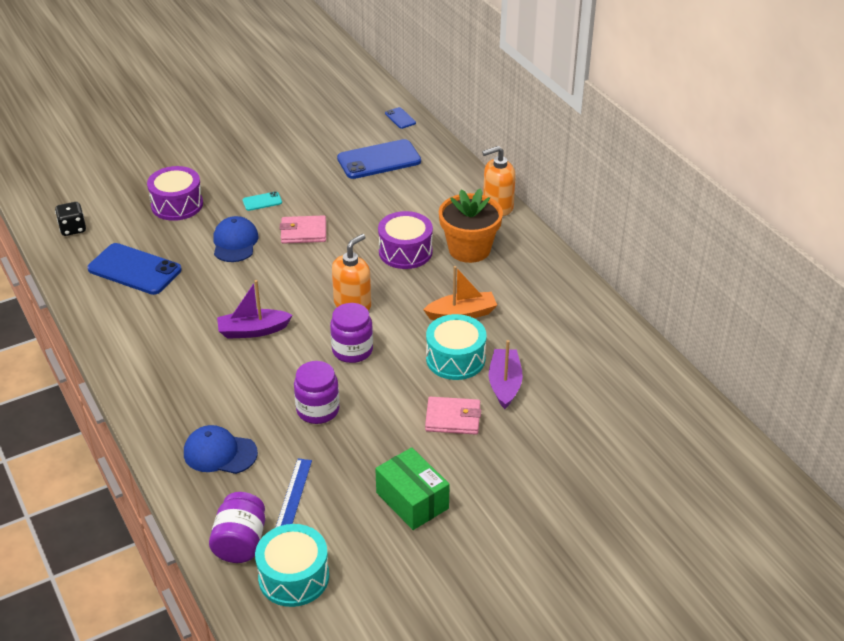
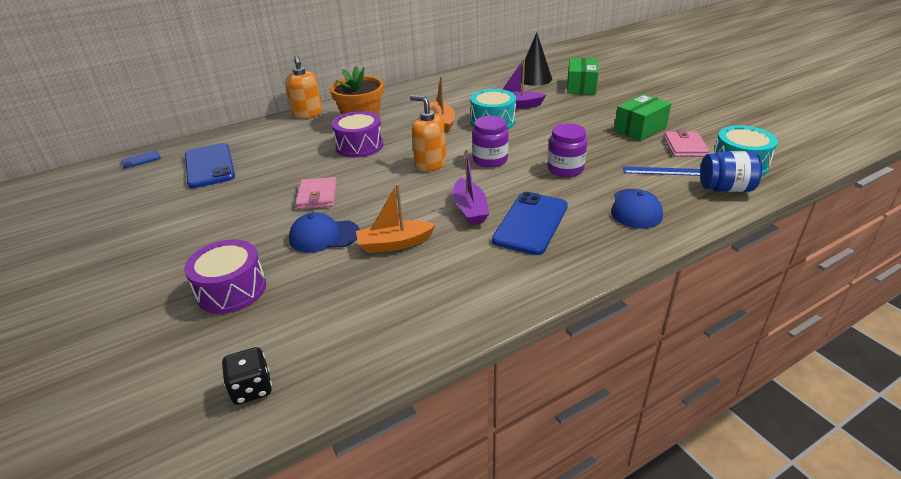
camera: 90 degrees left, 5 degrees down
blue phone [87,243,182,295] -> blue phone moved to [492,192,568,255]
purple jar [209,492,265,563] -> blue jar [700,151,762,192]
turquoise phone [243,191,282,211] -> none
pink wallet [425,397,481,435] -> pink wallet moved to [664,130,709,157]
none -> orange boat [356,183,436,253]
none -> black cone [521,32,552,86]
none -> green box [567,58,599,95]

